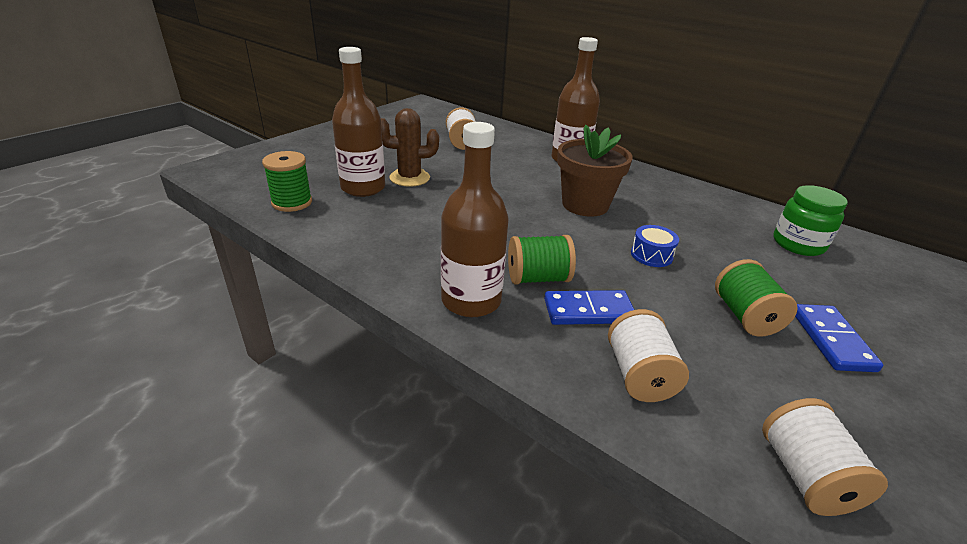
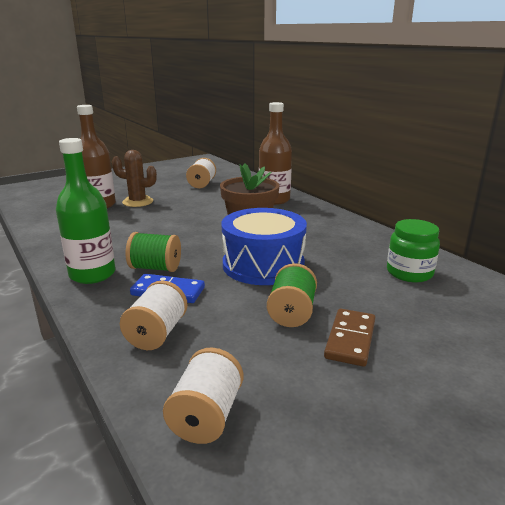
camera: 20 degrees right, 10 degrees down
green spool [262,151,312,212] -> none
brown bottle [441,122,509,317] -> green bottle [56,138,115,284]
blue drum [631,225,679,267] -> blue drum [221,208,307,285], size x2.36
blue domino [795,304,883,372] -> brown domino [324,309,376,367]

